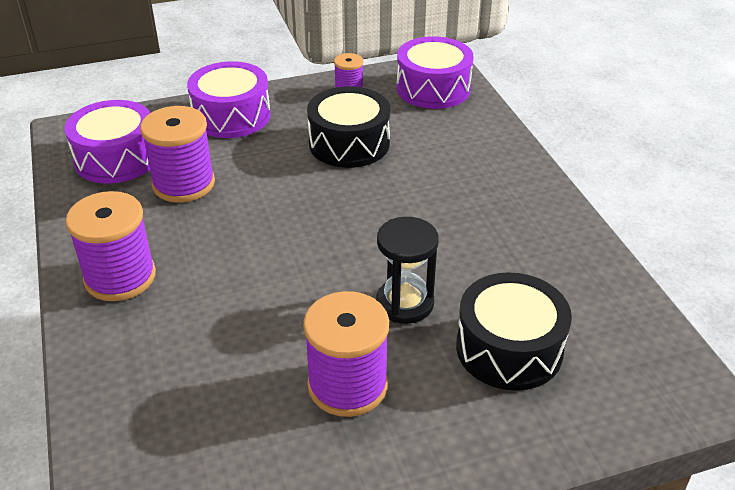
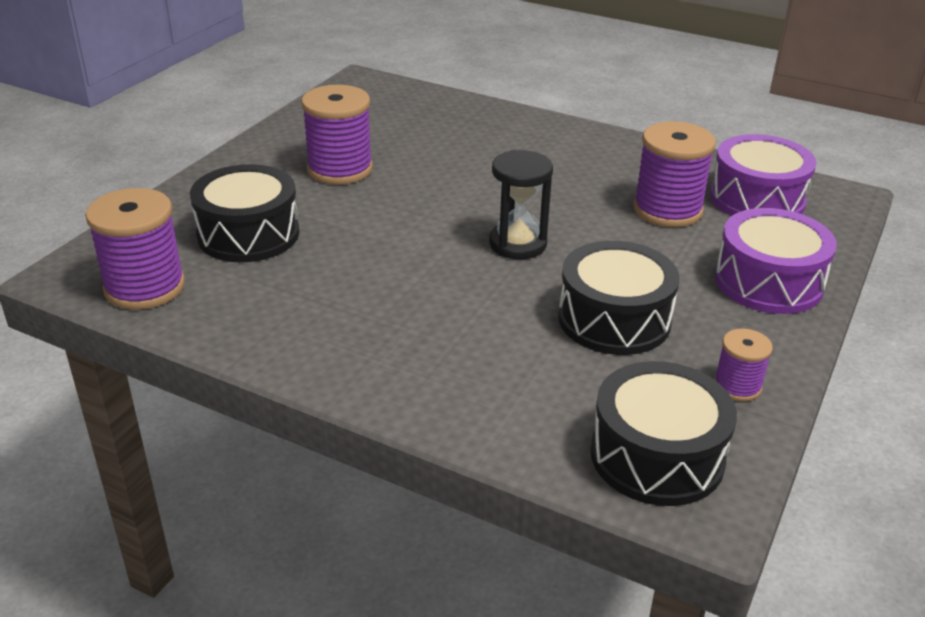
camera: 135 degrees right, 5 degrees down
purple spool [66,191,156,301] -> purple spool moved to [85,188,185,310]
black hourglass [376,217,439,324] -> black hourglass moved to [489,150,553,259]
purple drum [397,36,474,109] -> black drum [591,361,737,506]

